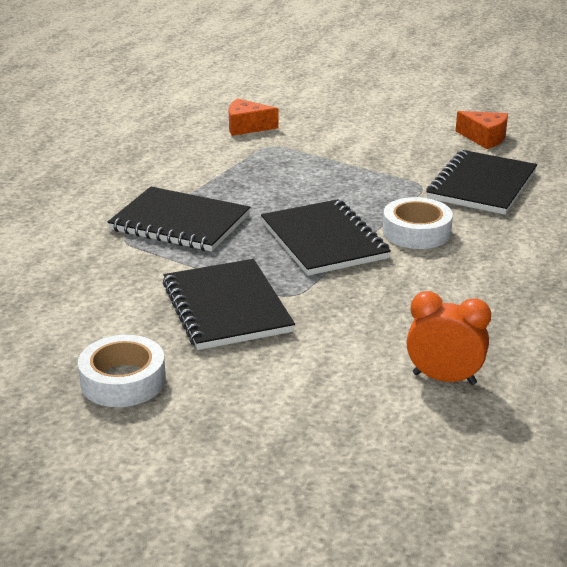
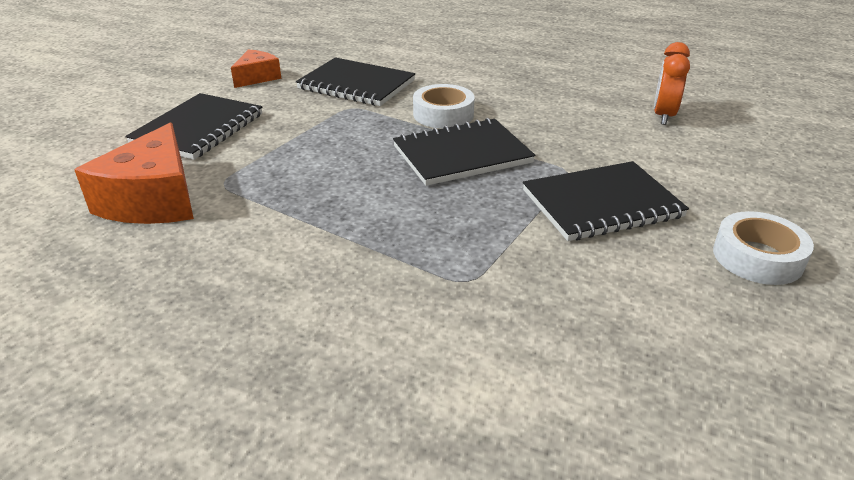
camera: 90 degrees left, 5 degrees up
black notebook [107,187,250,252] -> black notebook moved to [125,93,262,160]
orange cheese [229,98,278,136] -> orange cheese [74,123,194,224], size x1.74

